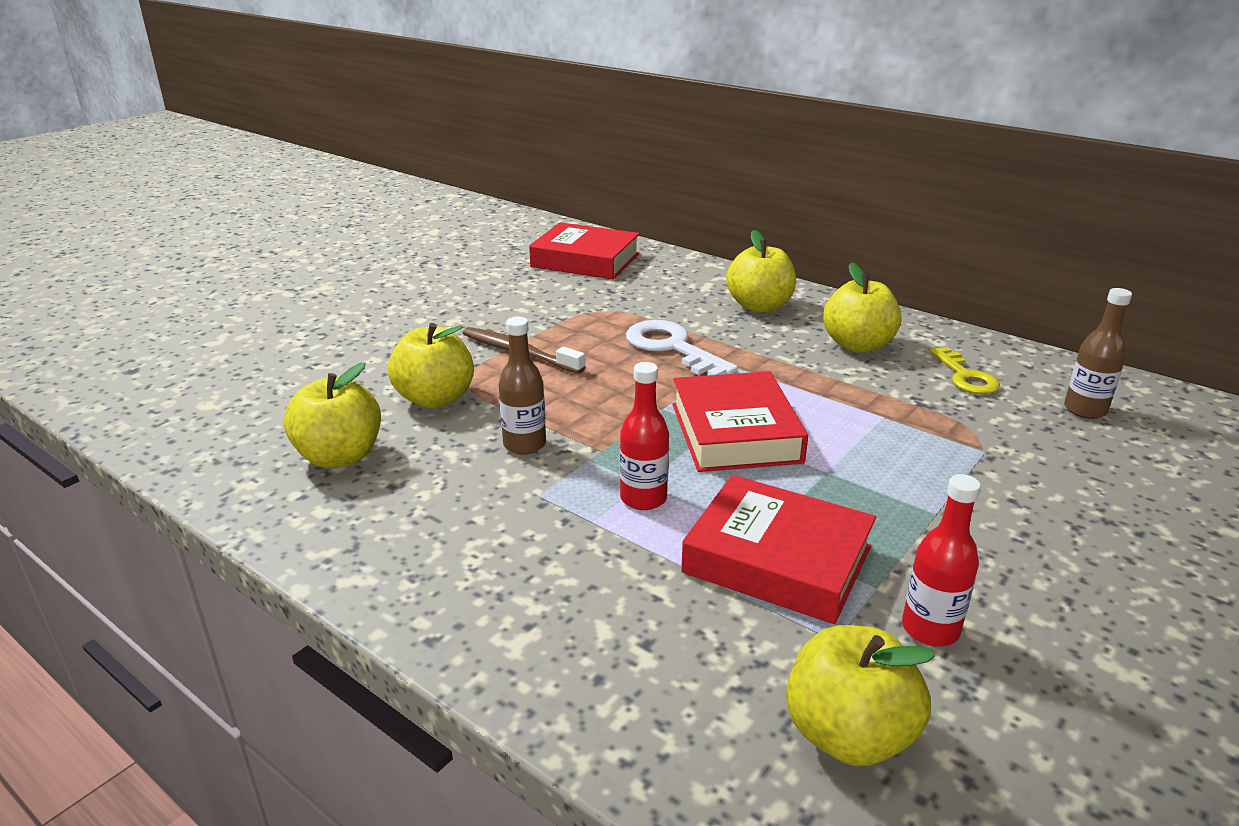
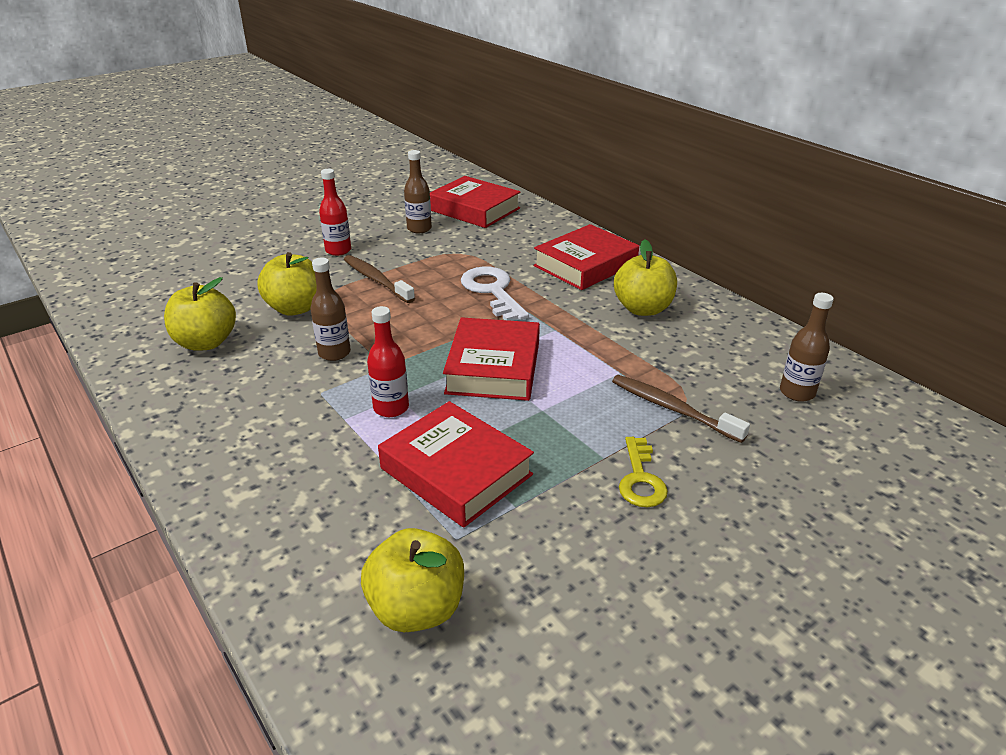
camera: 15 degrees right, 5 degrees up
yellow apple [726,230,796,313] -> red book [534,224,639,290]
red bottle [902,474,981,646] -> red bottle moved to [319,169,351,256]
yellow key [930,347,1000,394] -> yellow key moved to [619,437,668,507]
none -> brown bottle [404,150,432,233]
none -> brown toothbrush [612,375,750,443]

